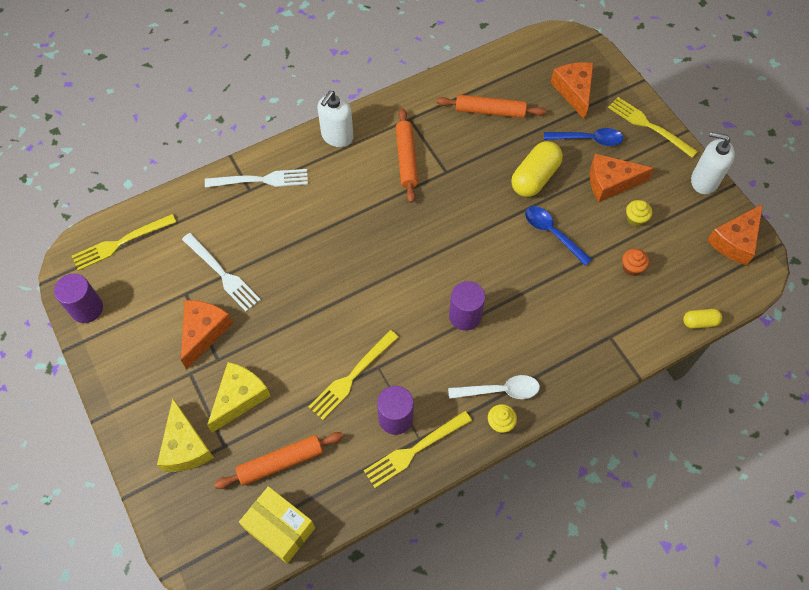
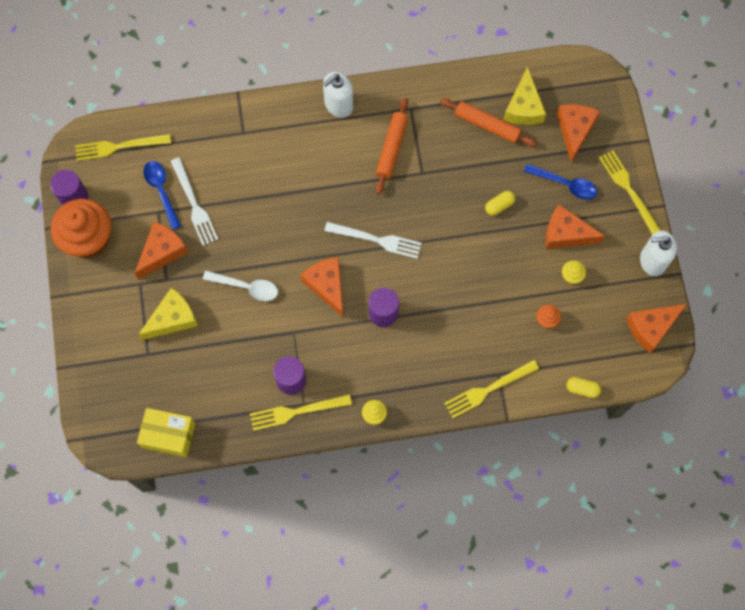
camera: 20 degrees right, 10 degrees up
yellow cheese [157,399,214,472] -> yellow cheese moved to [503,67,546,125]
white fork [205,169,308,188] -> white fork moved to [324,222,422,259]
orange rolling pin [214,432,343,489] -> none
yellow box [239,486,315,564] -> yellow box turned 45 degrees counterclockwise [137,408,196,457]
yellow fork [309,330,399,420] -> yellow fork moved to [444,360,539,418]
white spoon [448,375,540,399] -> white spoon moved to [203,271,278,301]
yellow capsule [511,141,563,197] -> yellow capsule [485,191,515,216], size x0.53
blue spoon [525,206,592,266] -> blue spoon moved to [143,161,181,230]
white soap dispenser [691,132,735,194] -> white soap dispenser turned 45 degrees counterclockwise [640,230,677,276]
none -> orange cupcake [51,199,111,258]
none -> orange cheese [300,257,343,317]

